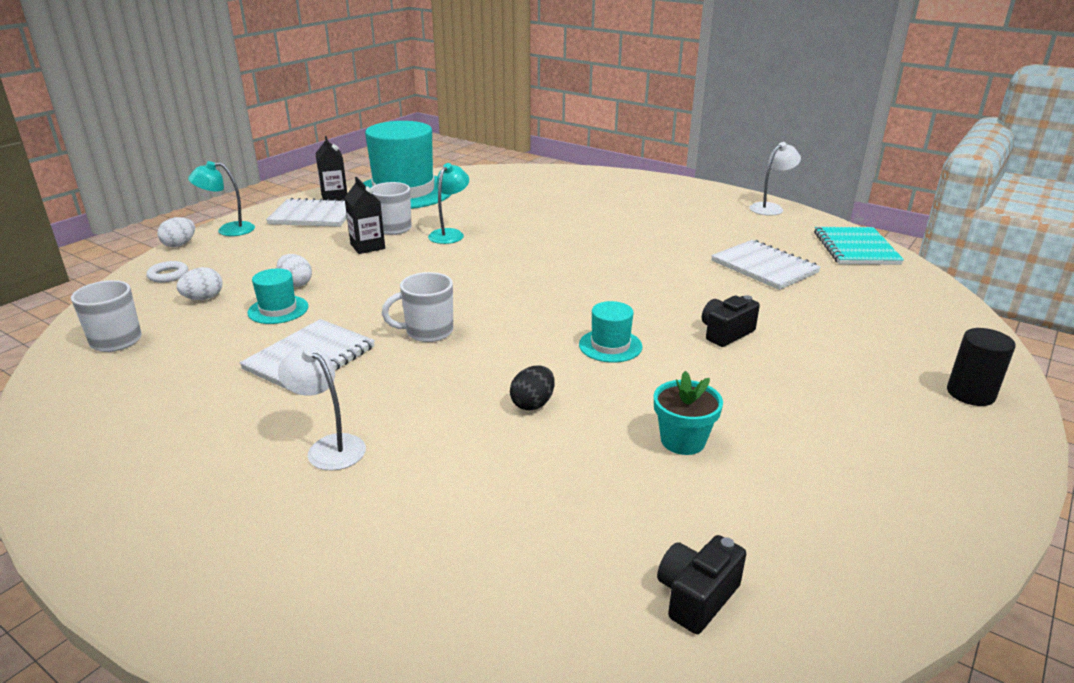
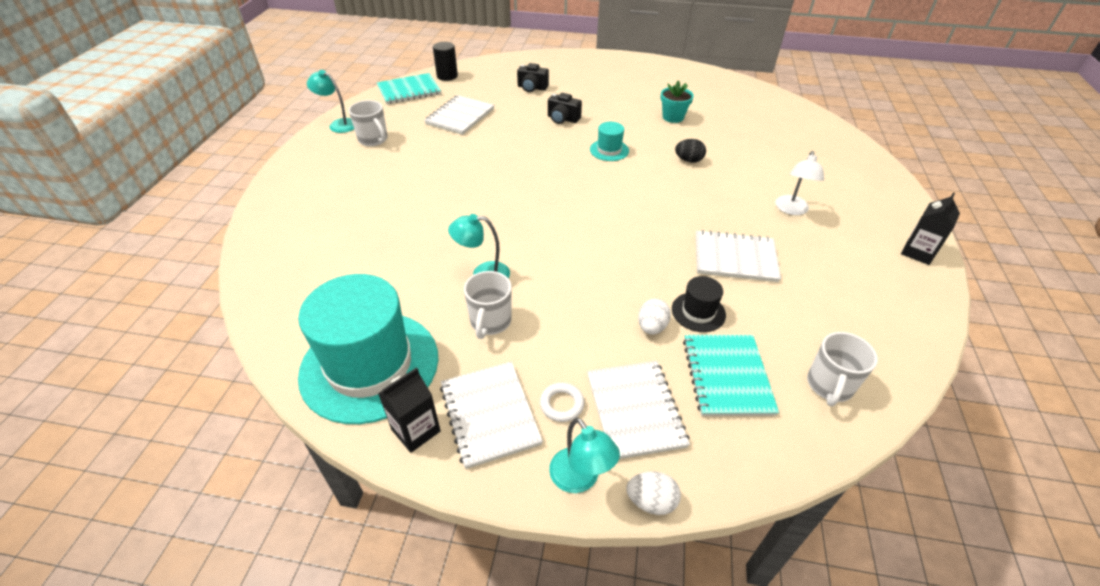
camera: 115 degrees left, 15 degrees up
white ring [146,261,188,283] -> white ring moved to [540,383,584,422]
white egg [176,267,223,300] -> turquoise notebook [683,335,779,416]
turquoise hat [247,268,308,324] -> black hat [672,276,726,332]
black carton [344,177,385,254] -> black carton moved to [901,192,960,265]
white mug [382,272,453,342] -> white mug moved to [349,100,388,146]
black camera [657,535,746,634] -> black camera moved to [517,63,549,92]
white lamp [750,142,801,216] -> turquoise lamp [307,70,354,133]
black cylinder [947,328,1016,406] -> black cylinder moved to [433,42,458,81]
none -> white notebook [587,361,690,459]

